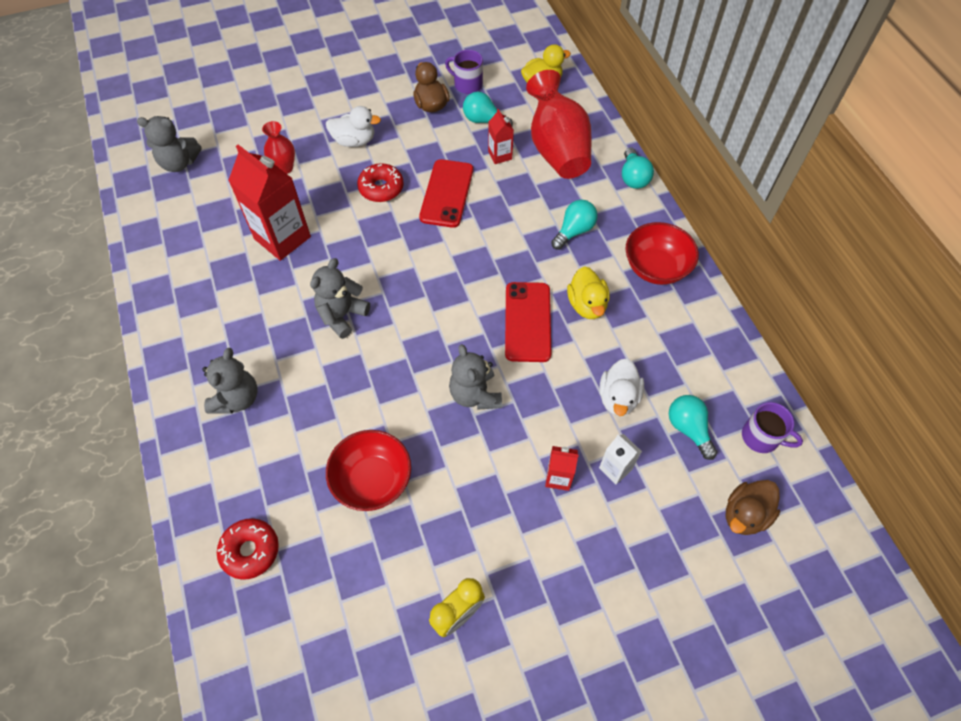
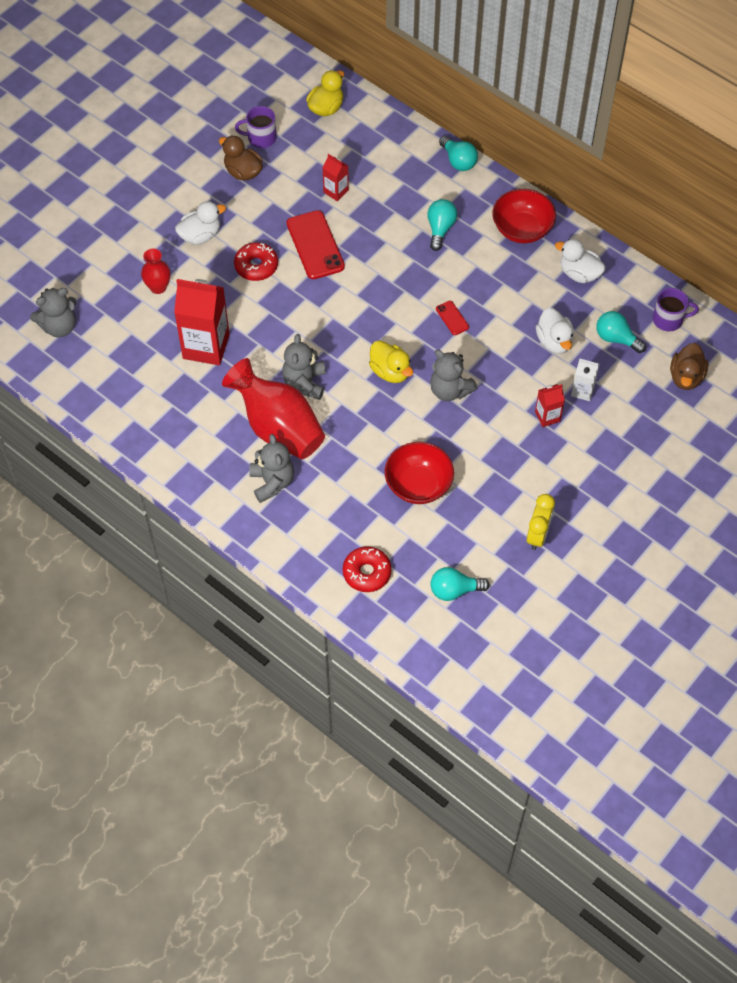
camera: 30 degrees left, 0 degrees up
turquoise light bulb [463,92,513,126] -> turquoise light bulb moved to [431,567,490,601]
red phone [505,282,551,362] -> red phone [436,301,469,335], size x0.48
red vase [526,70,592,179] -> red vase moved to [222,358,325,459]
yellow duck [567,266,609,319] -> yellow duck moved to [369,340,413,383]
none -> white duck [555,239,606,283]

